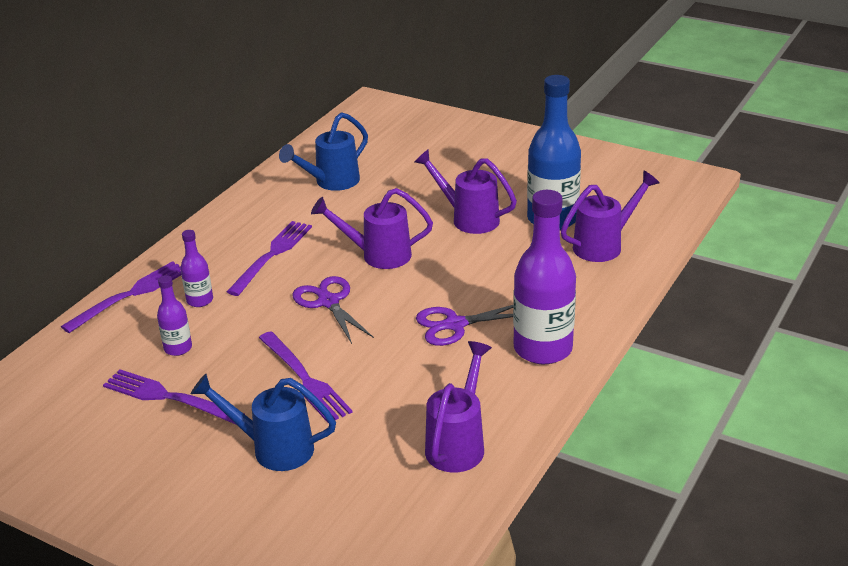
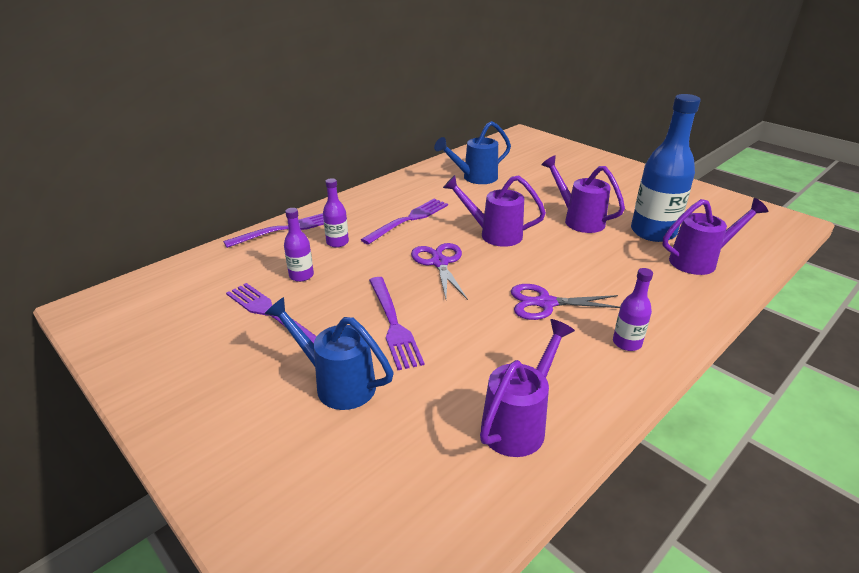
camera: 15 degrees right, 0 degrees up
purple bottle [513,190,576,364] -> purple bottle [613,268,653,351], size x0.49

